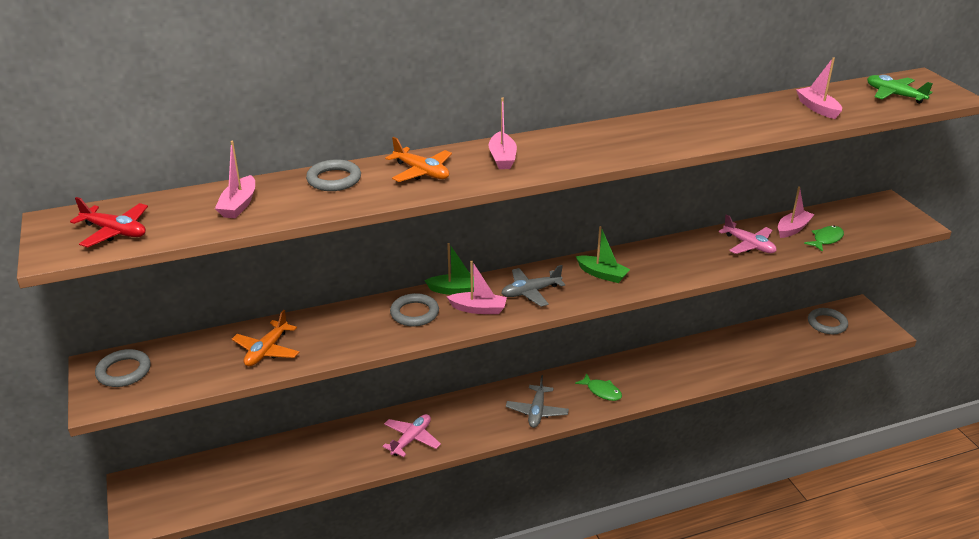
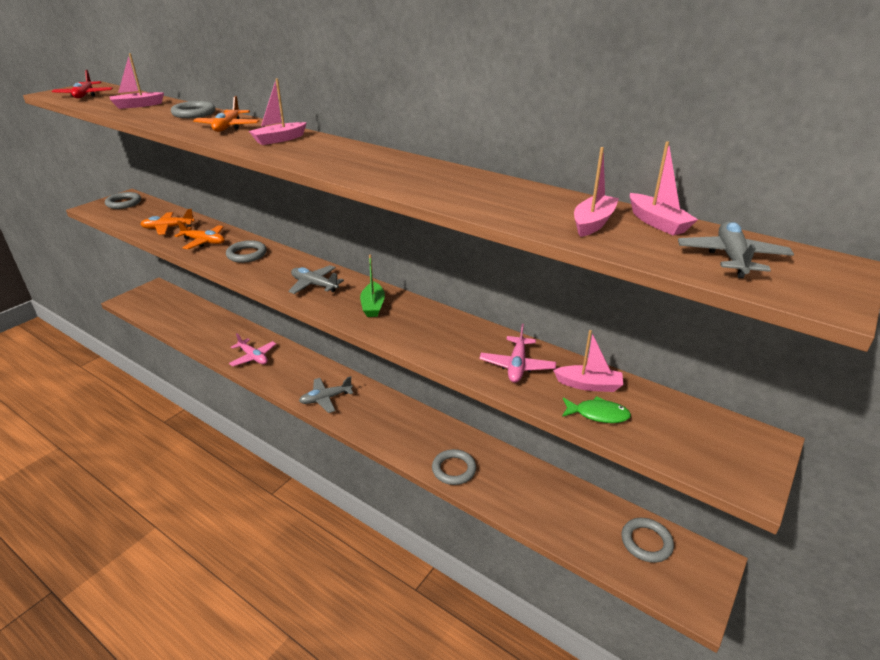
camera: 55 degrees right, 0 degrees up
pink plane [382,414,441,457] -> pink plane turned 45 degrees clockwise [229,333,276,367]
green boat [424,243,474,295] -> none
pink boat [447,260,507,314] -> pink boat moved to [630,141,698,236]
green fish [575,373,622,401] -> none
green plane [867,75,933,104] -> grey plane [678,221,794,279]
none -> orange plane [175,221,225,249]
none -> grey ring [432,449,476,485]

